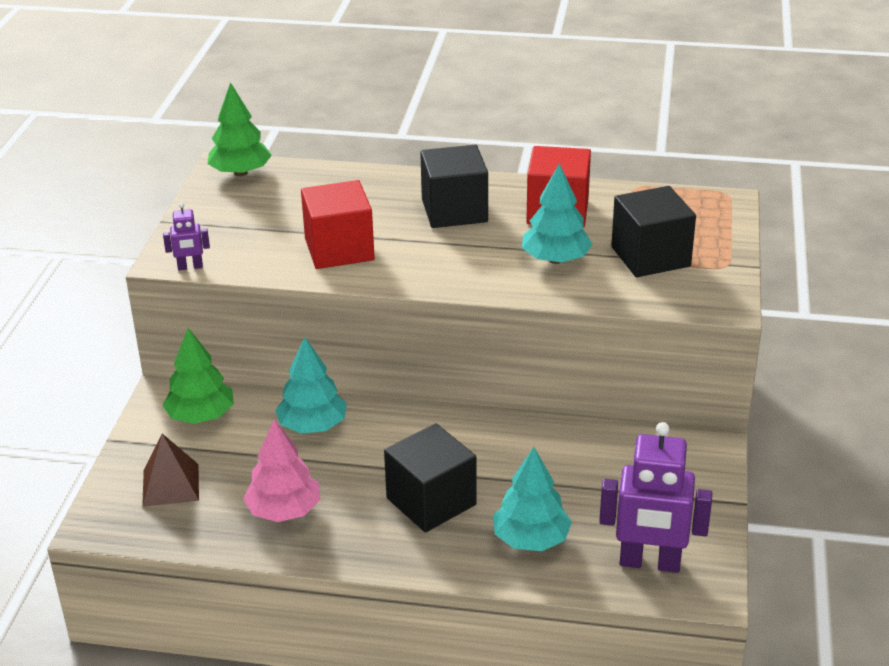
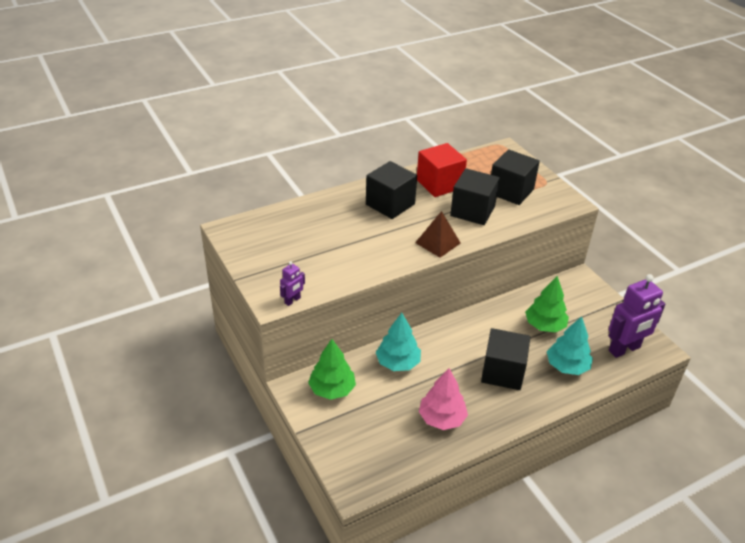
camera: 40 degrees left, 5 degrees up
brown pyramid [142,434,199,507] -> brown pyramid moved to [415,211,461,258]
green tree [207,82,272,176] -> green tree moved to [525,276,569,333]
red cube [301,180,375,269] -> none
turquoise tree [522,163,593,264] -> black cube [450,168,500,225]

